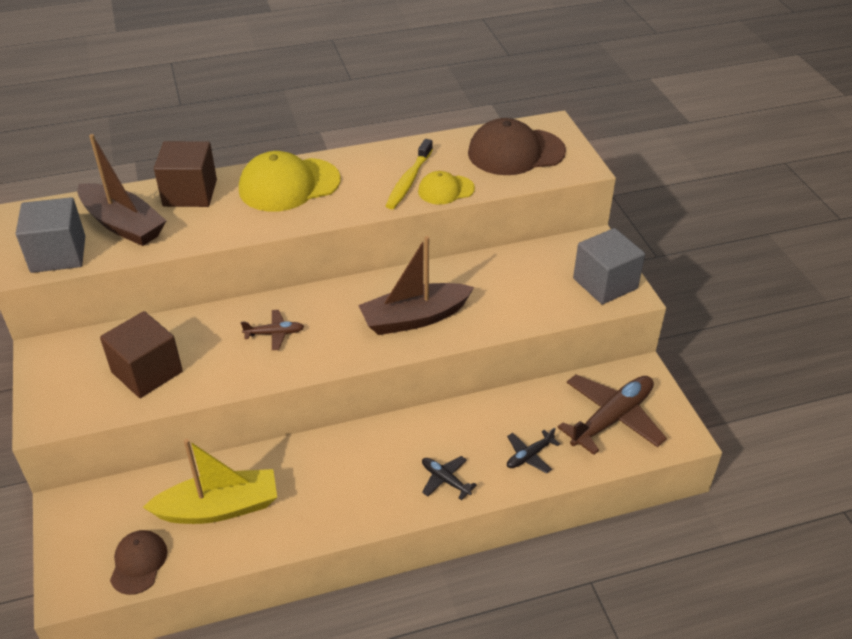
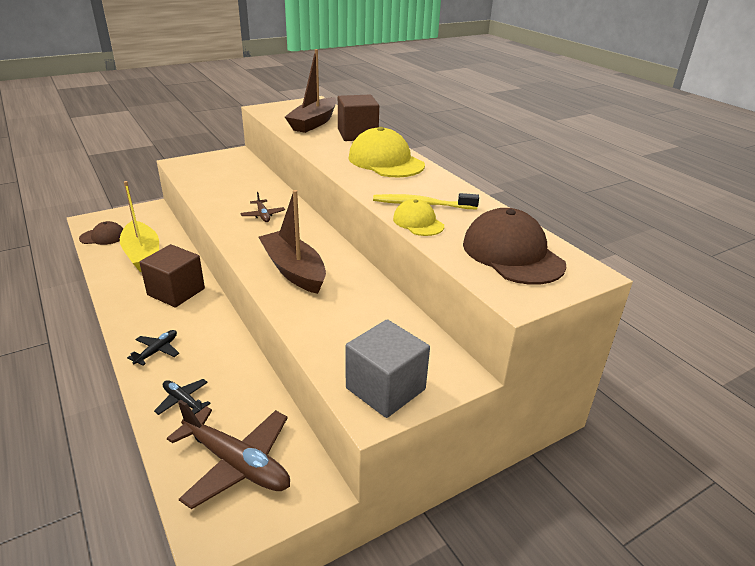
camera: 75 degrees right, 10 degrees down
grey cube [16,197,85,273] -> none
brown cube [100,311,183,398] -> brown cube moved to [139,244,205,307]

